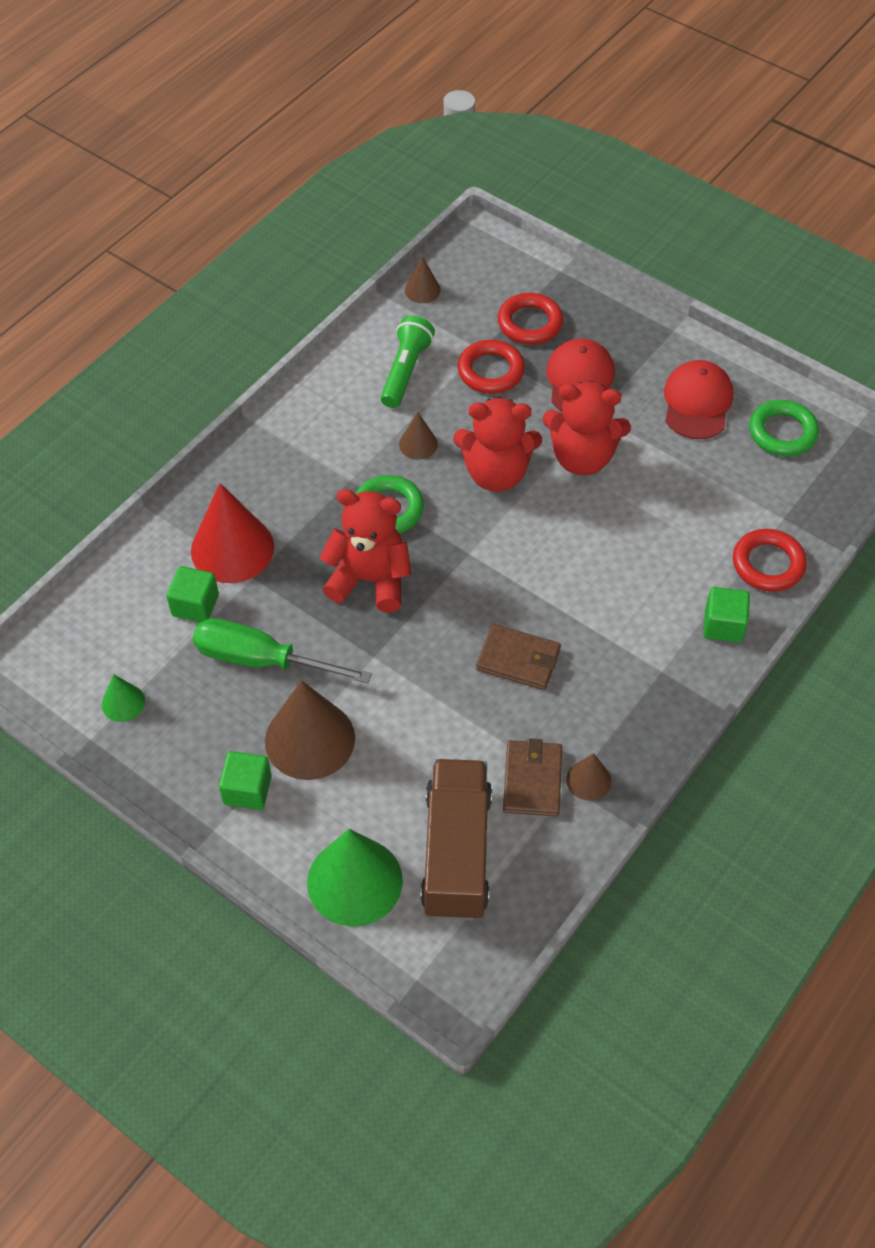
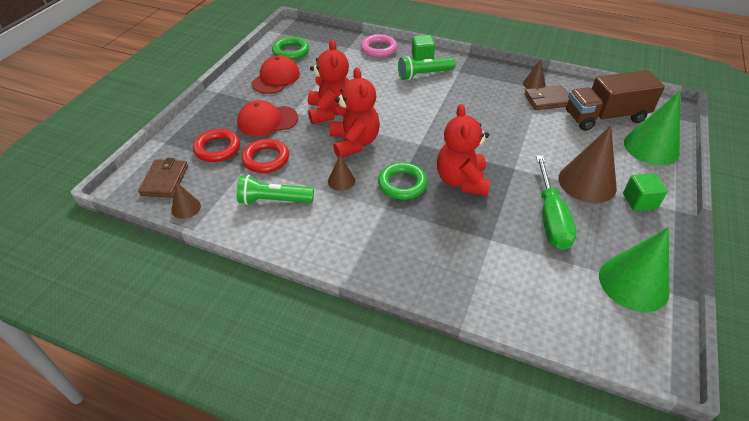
camera: 105 degrees left, 10 degrees down
green cone [102,674,145,722] -> green cone [599,227,669,312], size x2.05
green cube [166,566,219,622] -> none
red cone [191,483,274,583] -> none
brown wallet [476,624,561,690] -> brown wallet moved to [138,158,188,198]
red cap [664,360,733,439] -> red cap turned 120 degrees clockwise [251,55,300,94]
red ring [733,529,807,592] -> pink ring [361,34,398,58]
none -> green flashlight [398,56,456,80]

